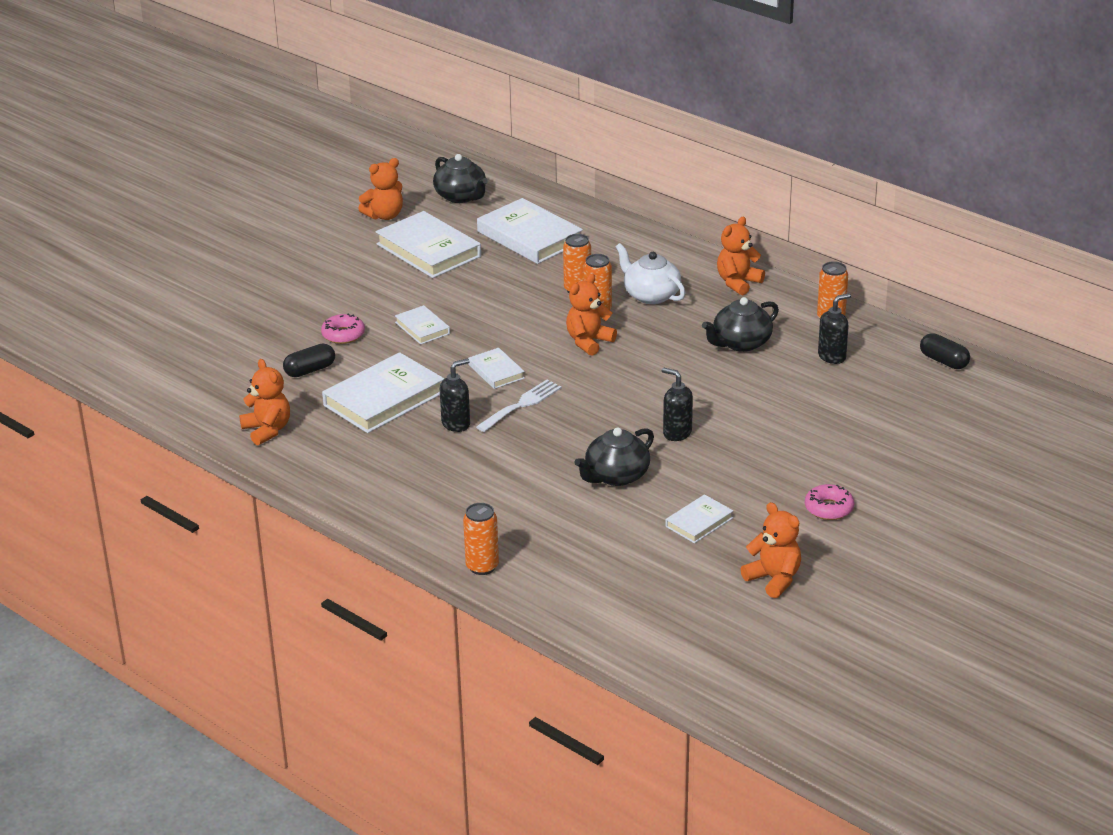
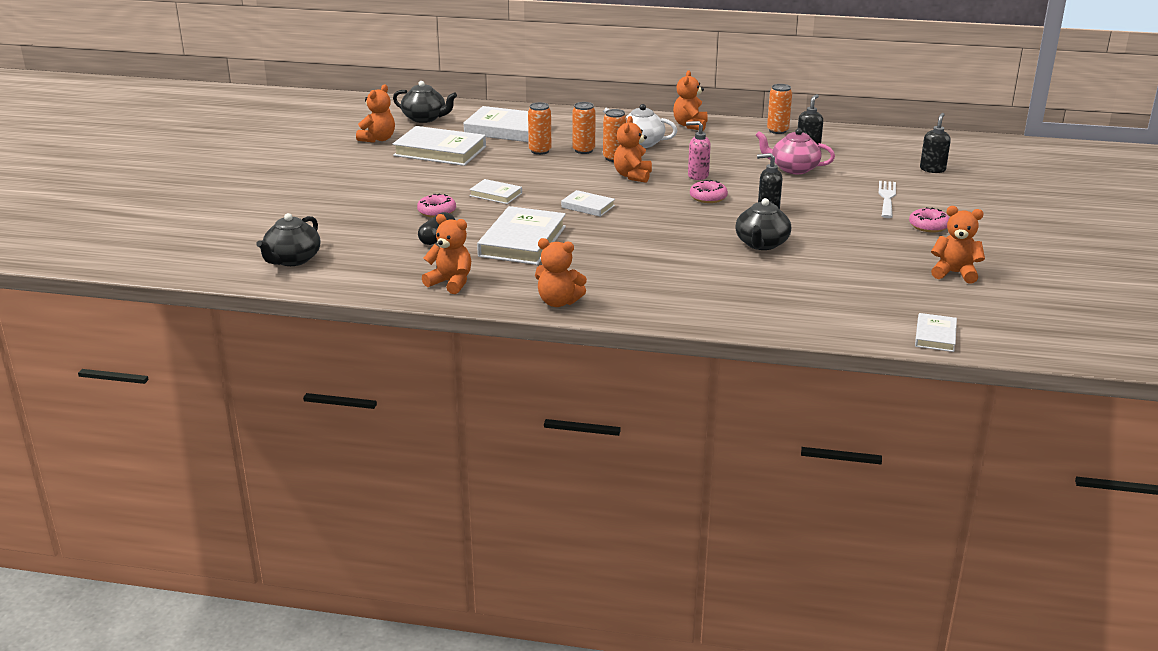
camera: 30 degrees left, 5 degrees down
black soap dispenser [440,358,470,432] -> black soap dispenser moved to [920,113,951,173]
orange can [463,503,499,575] -> orange can moved to [528,102,551,155]
white fork [476,380,562,432] -> white fork moved to [879,181,896,218]
white book [665,494,733,543] -> white book moved to [915,313,957,352]
black teapot [702,297,779,352] -> black teapot moved to [256,213,321,266]
black capsule [920,333,970,369] -> none
none -> orange teddy bear [535,238,587,307]
none -> pink soap dispenser [686,121,711,180]
none -> pink donut [690,180,728,203]
none -> pink teapot [755,128,835,174]

